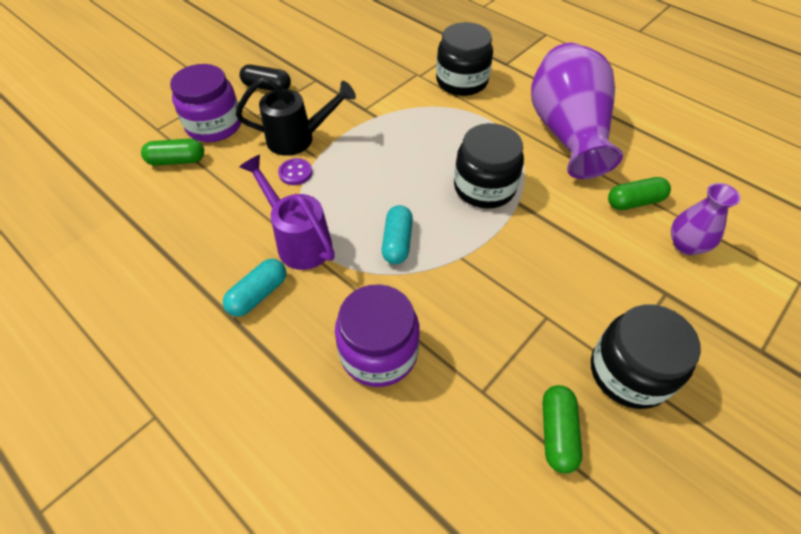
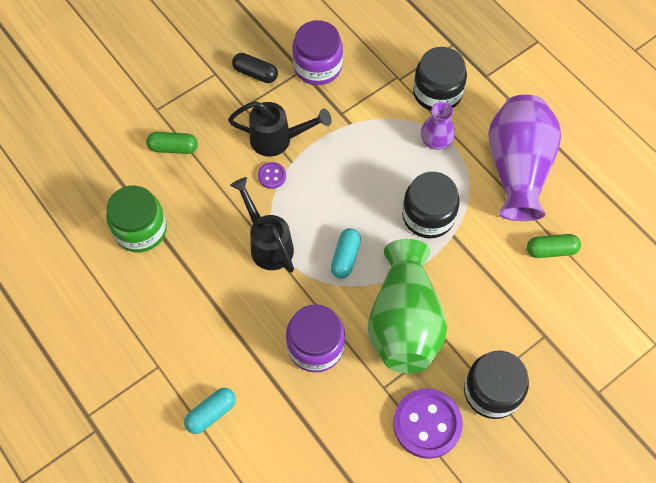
camera: 10 degrees right, 10 degrees up
purple jar [170,64,241,142] -> purple jar moved to [292,20,343,85]
turquoise capsule [223,259,286,317] -> turquoise capsule moved to [184,388,236,434]
purple watering can [239,155,335,270] -> black watering can [230,177,294,273]
green capsule [542,385,582,474] -> purple button [393,388,463,459]
purple vase [671,183,741,255] -> purple vase moved to [421,102,455,150]
none -> green jar [106,186,167,252]
none -> green vase [368,239,447,373]

